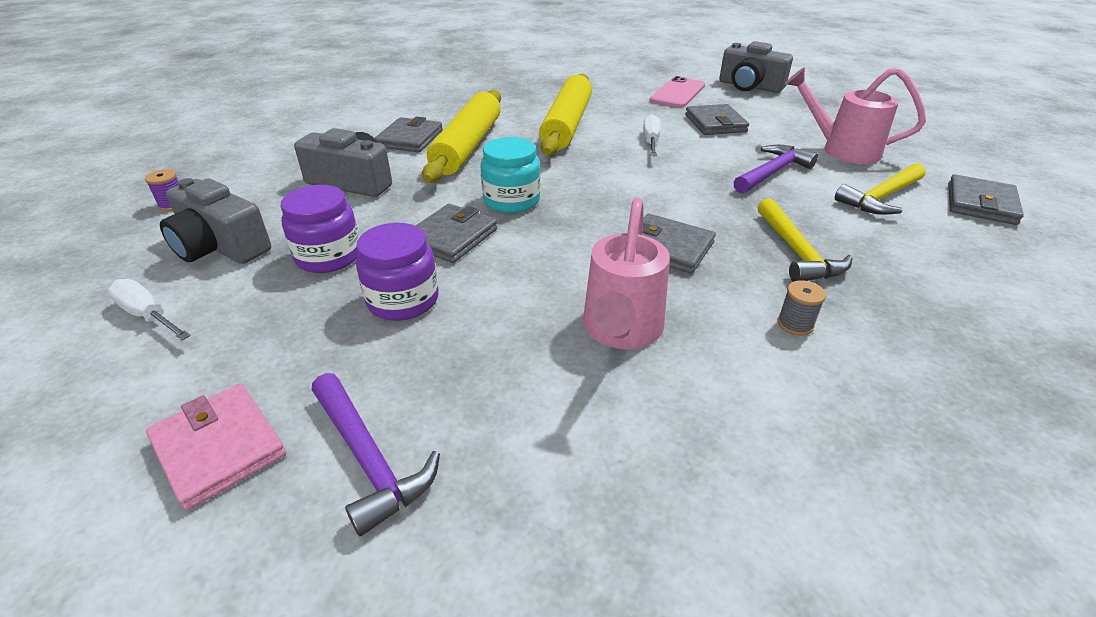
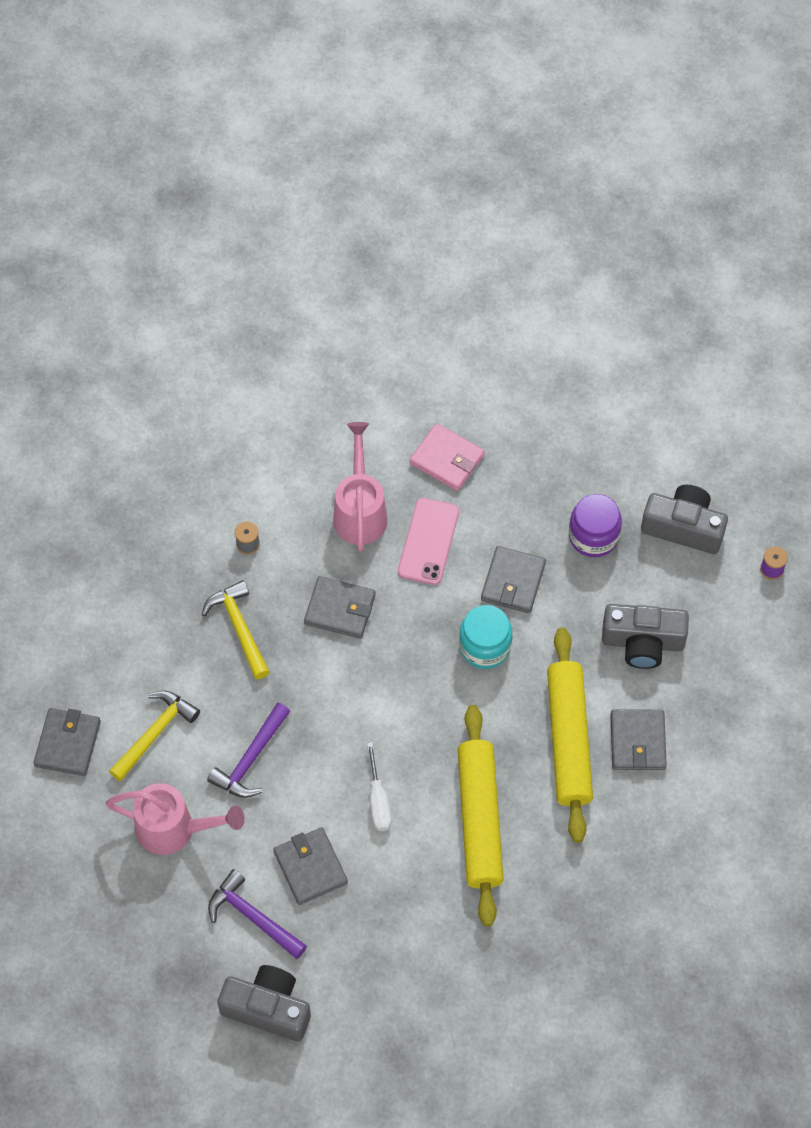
camera: 165 degrees right, 25 degrees up
white screwdriver [108,279,191,340] -> none
pink wallet [146,384,286,510] -> pink wallet moved to [409,423,485,491]
purple hammer [312,373,440,536] -> purple hammer moved to [208,869,307,959]
purple jar [356,223,439,321] -> none
pink phone [650,76,705,108] -> pink phone moved to [398,498,459,585]

